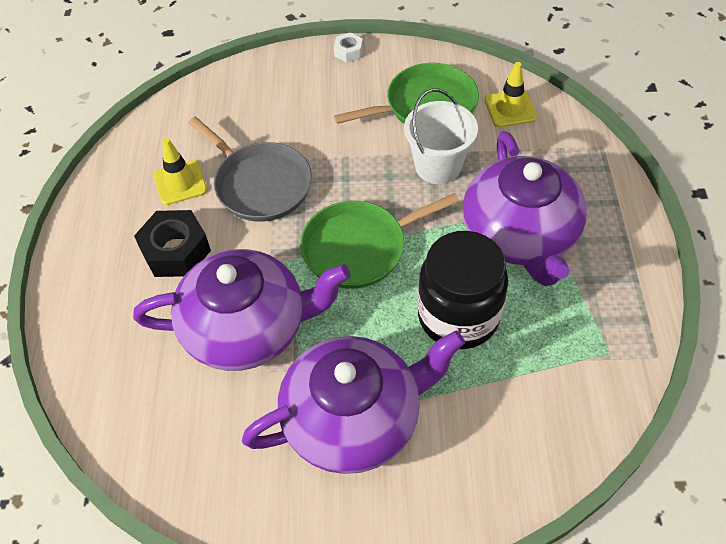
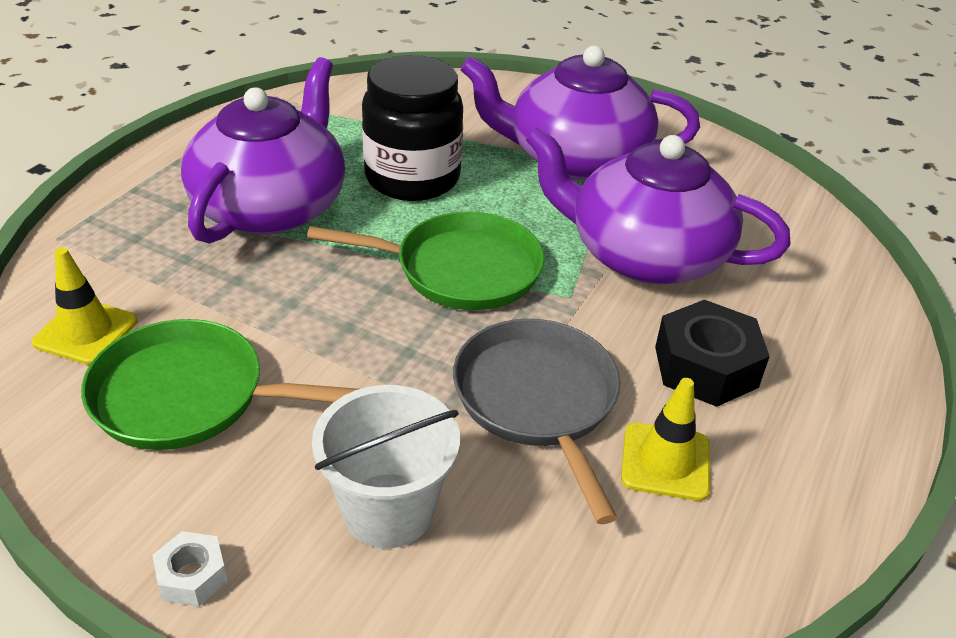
camera: 155 degrees left, 15 degrees down
white bucket [404,88,478,184] -> white bucket moved to [312,385,460,548]

